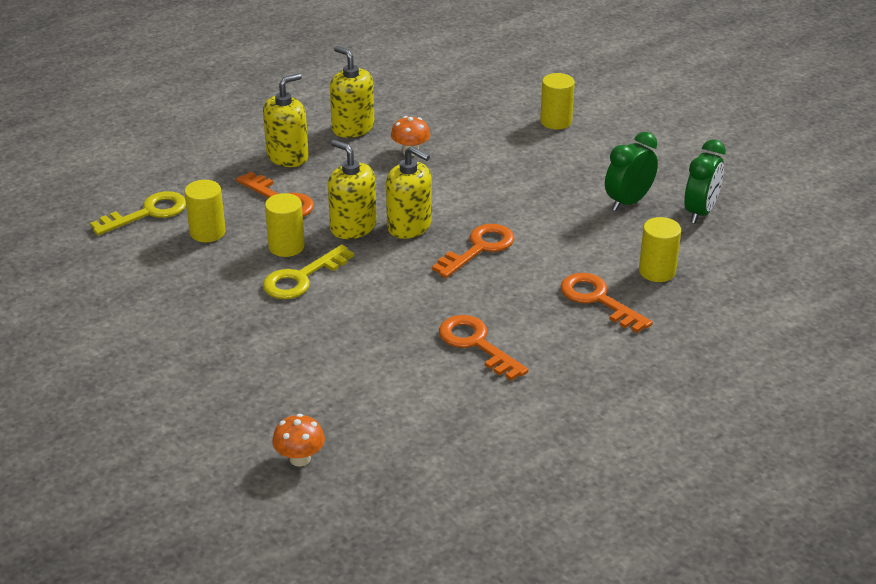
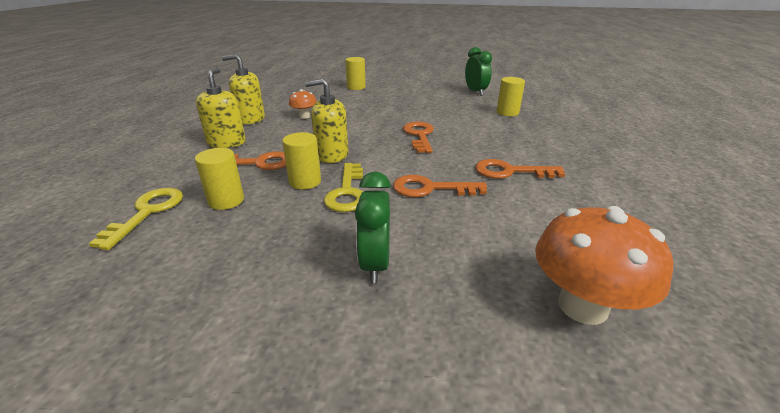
camera: 45 degrees left, 5 degrees down
orange mushroom [272,414,325,467] -> orange mushroom [535,206,673,325], size x1.92
yellow soap dispenser [386,146,432,239] -> none
orange key [560,273,653,333] -> orange key moved to [393,175,487,197]
green clock [605,132,658,211] -> green clock moved to [355,172,391,283]

